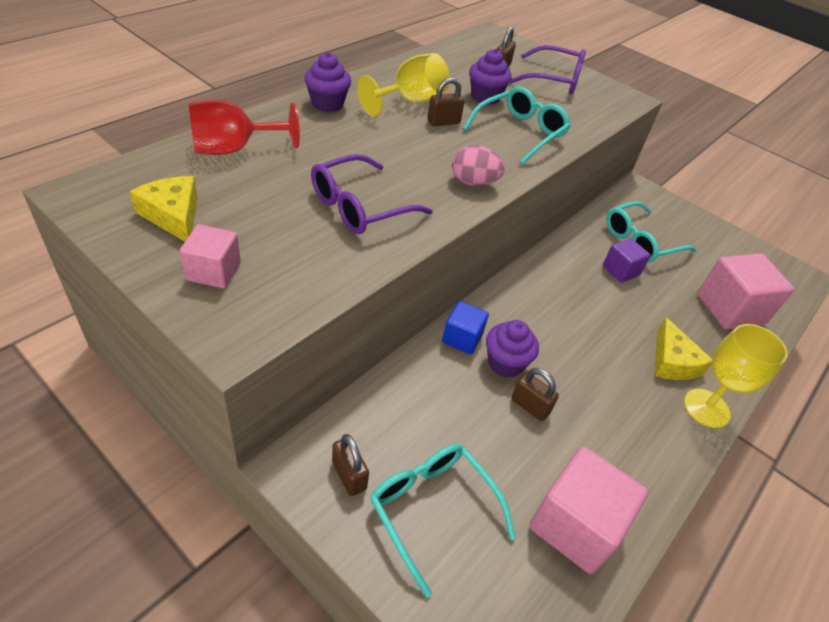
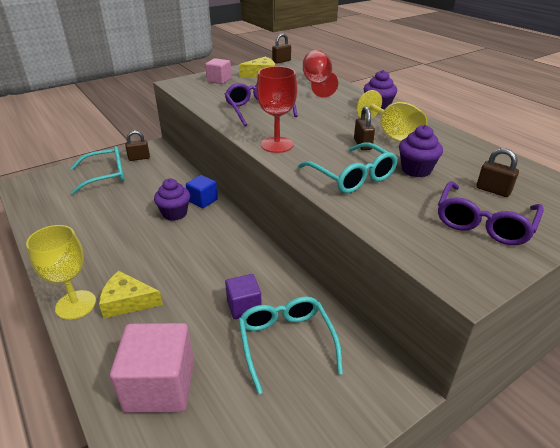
camera: 110 degrees right, 10 degrees down
pink egg [452,145,505,186] -> red goblet [256,66,297,153]
brown padlock [511,368,559,421] -> brown padlock moved to [272,33,291,64]
pink cube [530,446,648,574] -> none

